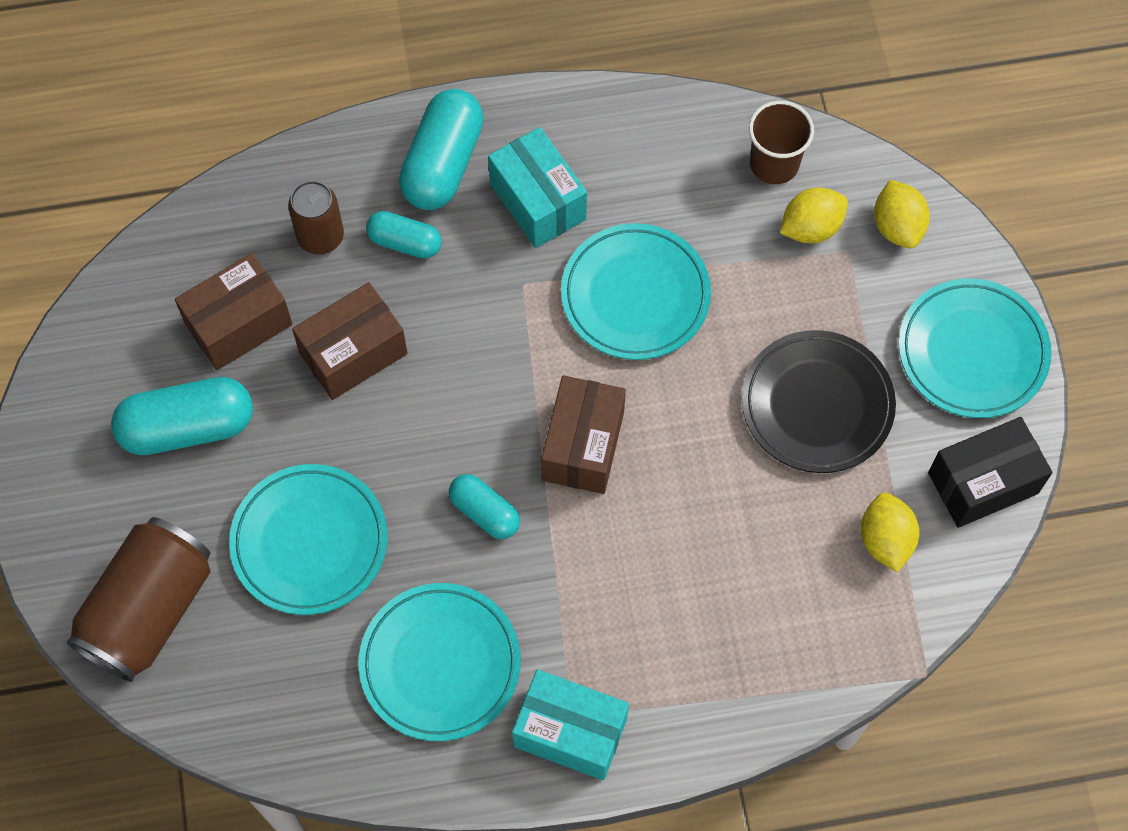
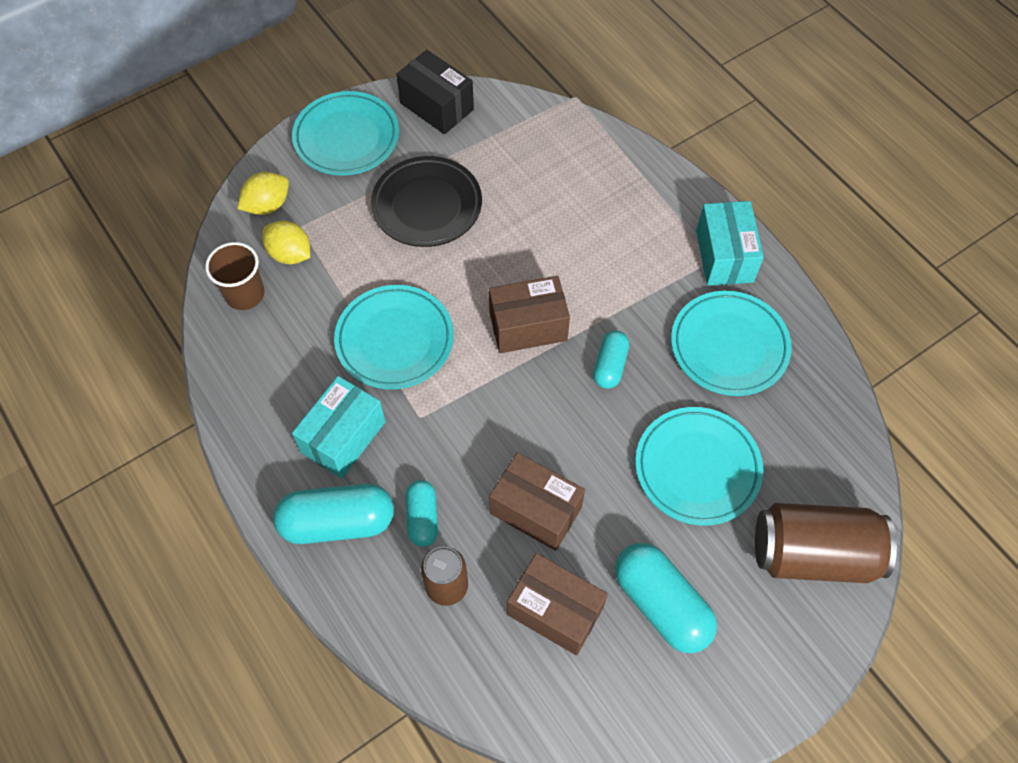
camera: 115 degrees left, 5 degrees down
yellow lemon [861,493,920,572] -> none

